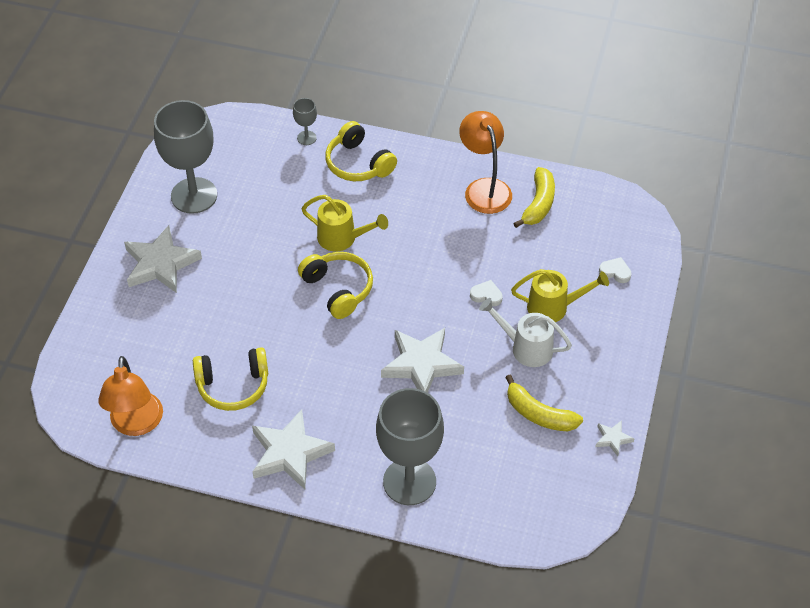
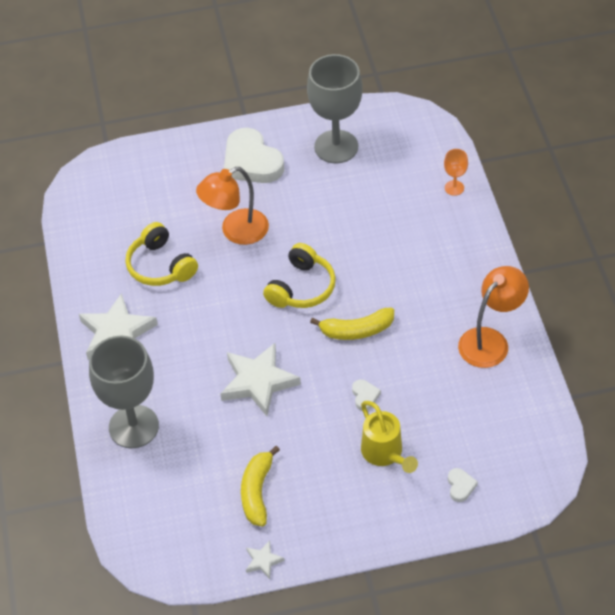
camera: 65 degrees right, 0 degrees up
orange lamp [98,356,163,436] -> orange lamp moved to [196,167,269,245]
white star [124,225,202,293] -> white heart [224,128,284,183]
grey goblet [293,98,317,145] -> orange goblet [444,149,468,196]
yellow watering can [301,195,388,251] -> none
yellow headphones [325,121,397,181] -> none
white watering can [479,298,572,367] -> none
yellow banana [513,167,555,228] -> yellow banana moved to [310,308,394,340]

